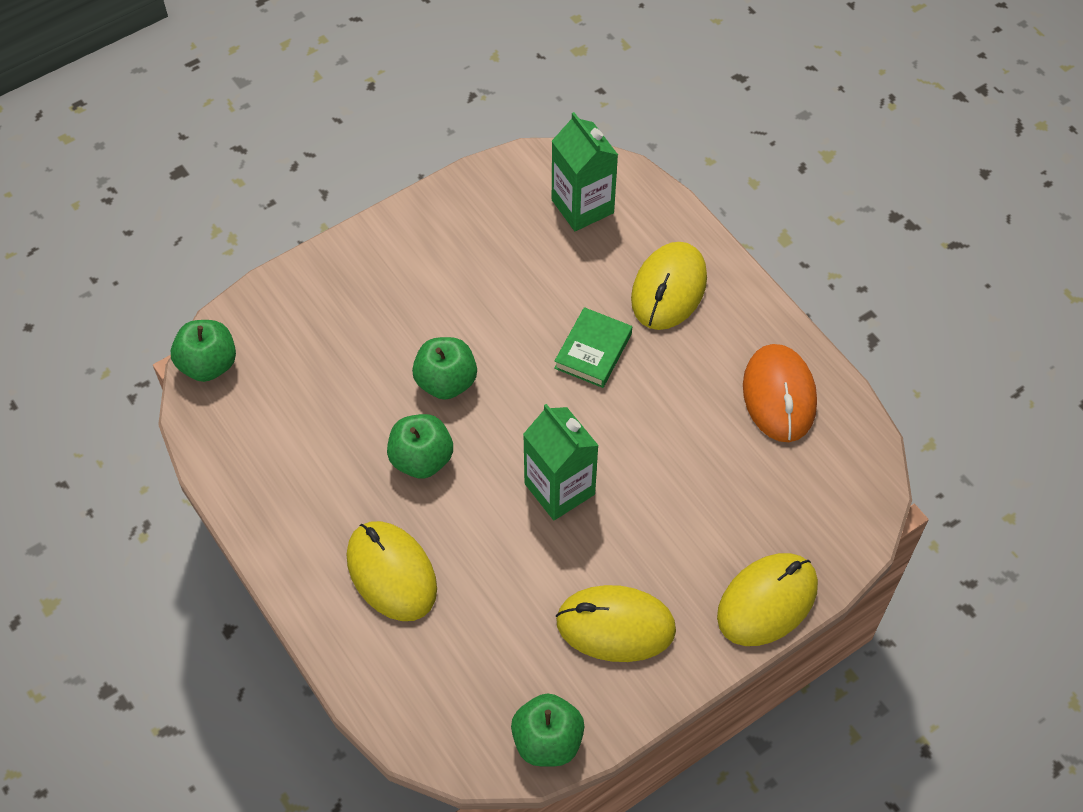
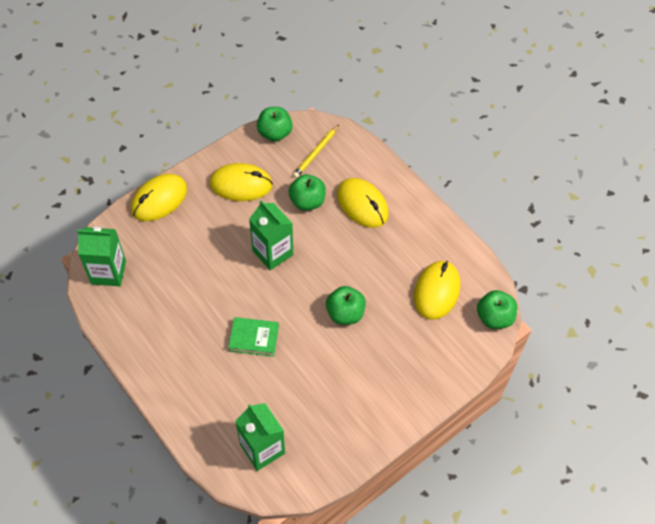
camera: 175 degrees right, 0 degrees up
green apple [387,414,453,479] -> green apple moved to [288,174,326,211]
green book [554,307,632,388] -> green book turned 75 degrees clockwise [228,317,279,357]
yellow mouse [631,242,707,330] -> yellow mouse moved to [414,261,460,320]
orange mouse [743,344,817,442] -> none
none -> green carton [77,227,126,286]
none -> yellow pencil [293,125,339,178]

